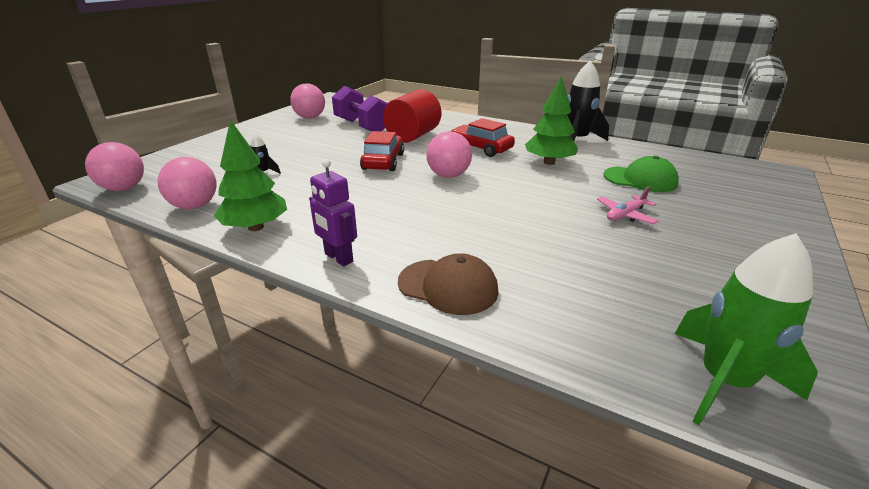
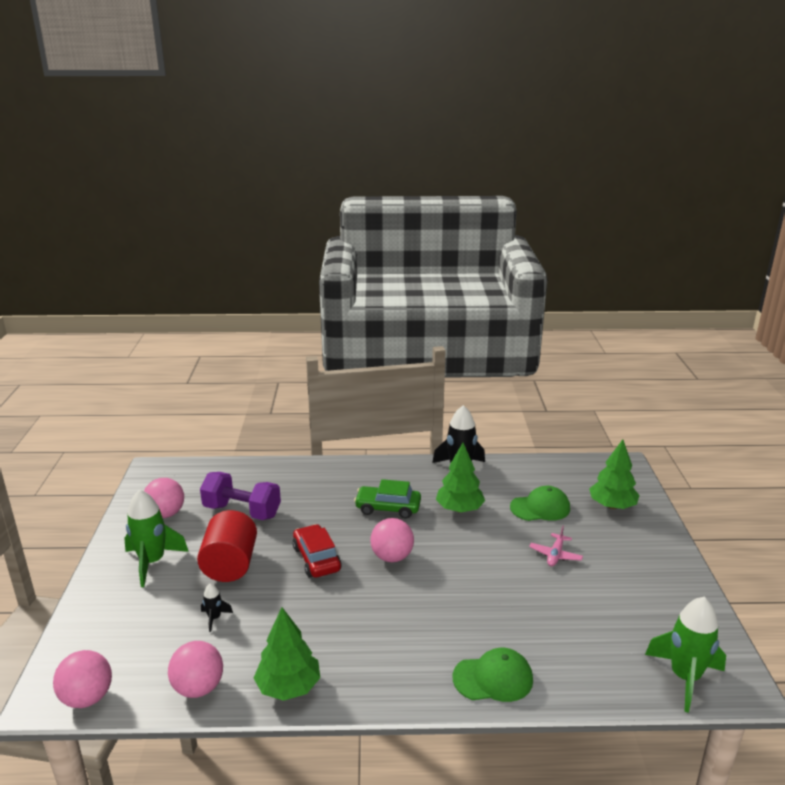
camera: 30 degrees left, 5 degrees down
purple robot [309,159,357,267] -> none
red cylinder [383,89,441,143] -> red cylinder moved to [197,510,257,582]
brown cap [398,253,499,315] -> green cap [452,648,533,702]
red car [450,118,515,157] -> green car [354,479,421,519]
none -> green rocket [124,489,189,587]
none -> green tree [589,439,639,509]

